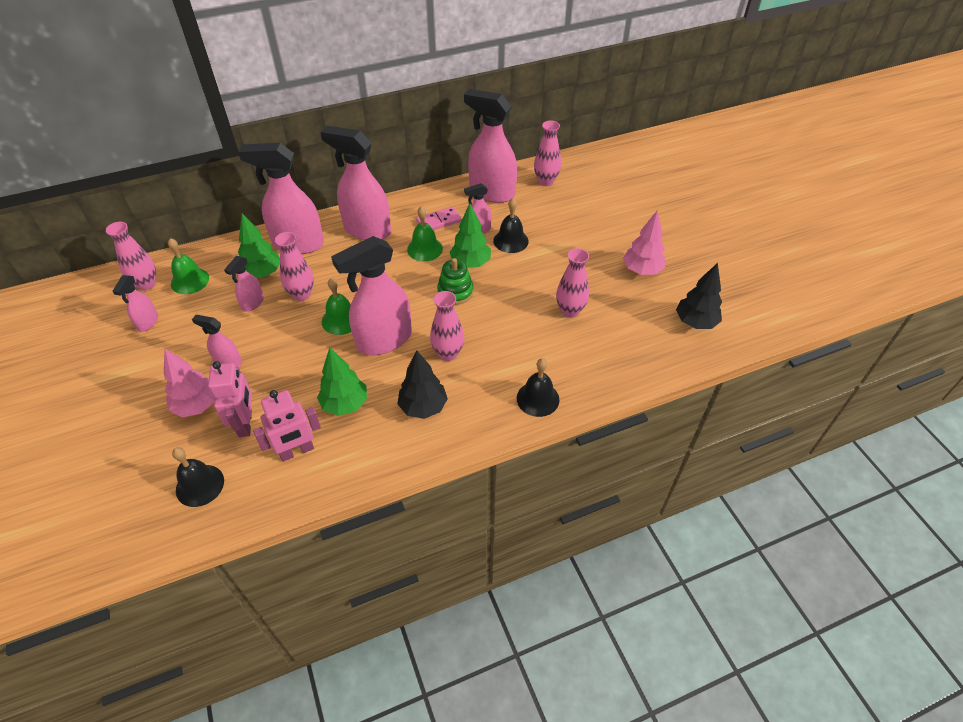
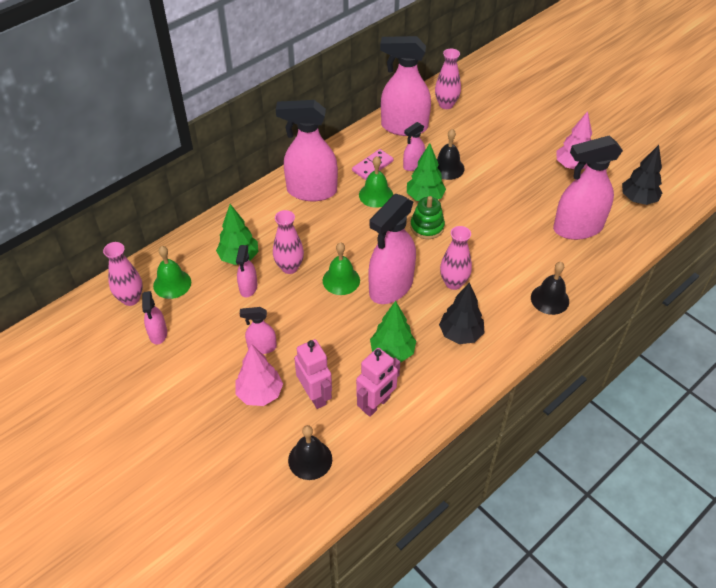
camera: 20 degrees left, 0 degrees up
pink spray bottle [238,143,324,254] -> pink spray bottle moved to [553,135,623,240]
pink vase [556,248,589,318] -> none

